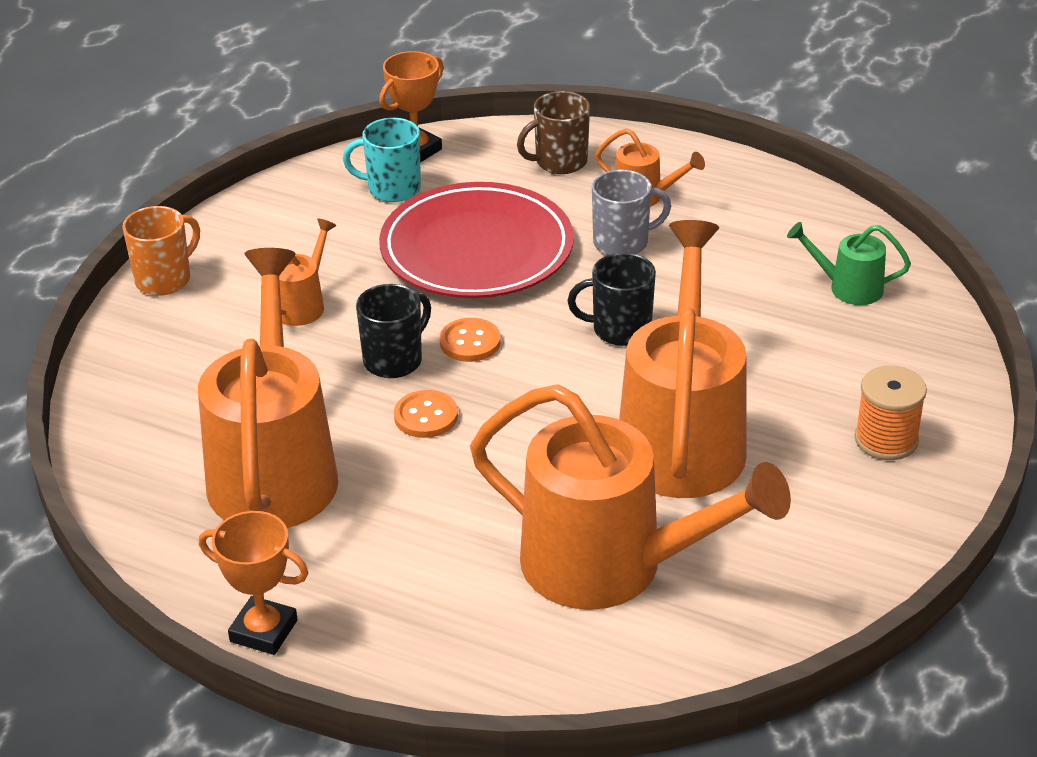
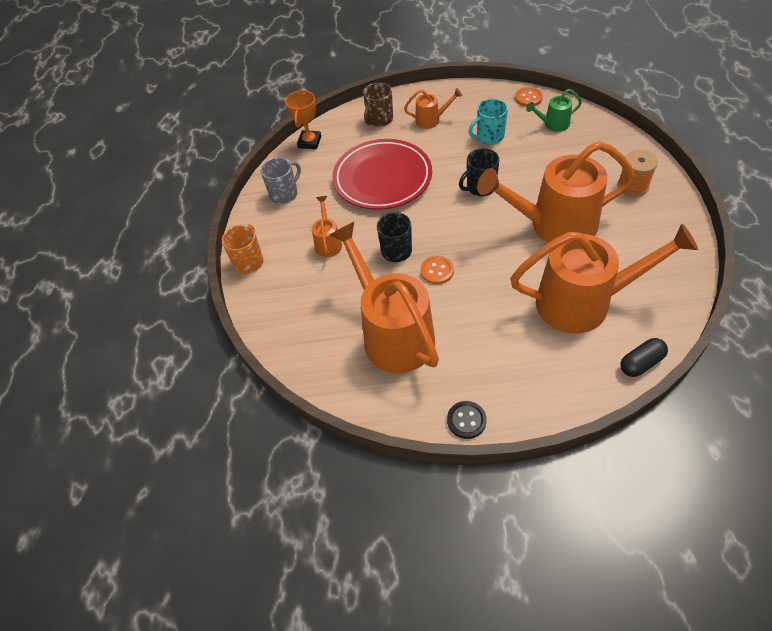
camera: 25 degrees left, 15 degrees up
orange trophy [199,511,308,655] -> black button [447,401,487,439]
turquoise mug [343,118,421,202] -> turquoise mug moved to [469,99,508,145]
orange button [440,318,501,362] -> orange button moved to [515,87,543,107]
grey mug [592,170,671,255] -> grey mug moved to [260,157,301,204]
orange watering can [619,220,746,498] -> orange watering can turned 75 degrees counterclockwise [477,141,635,243]
none -> black capsule [620,338,668,377]

